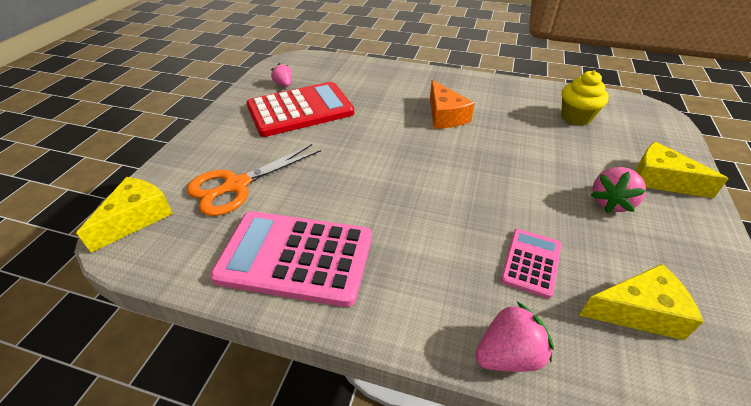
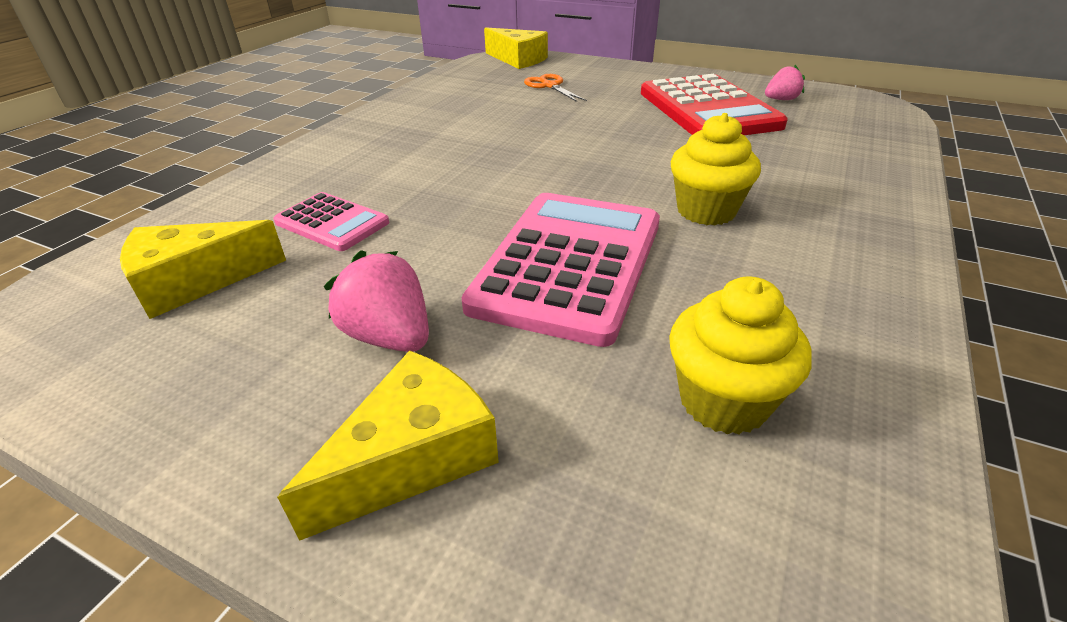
camera: 100 degrees right, 5 degrees down
orange scissors [187,144,321,216] -> orange scissors [524,74,587,102], size x0.58
pink calculator [210,211,372,307] -> pink calculator moved to [461,193,660,347]
orange cheese [430,80,475,129] -> yellow cupcake [671,113,761,226]
pink strawberry [475,302,554,372] -> none
yellow cheese [579,264,703,340] -> yellow cheese turned 60 degrees clockwise [120,220,286,319]

